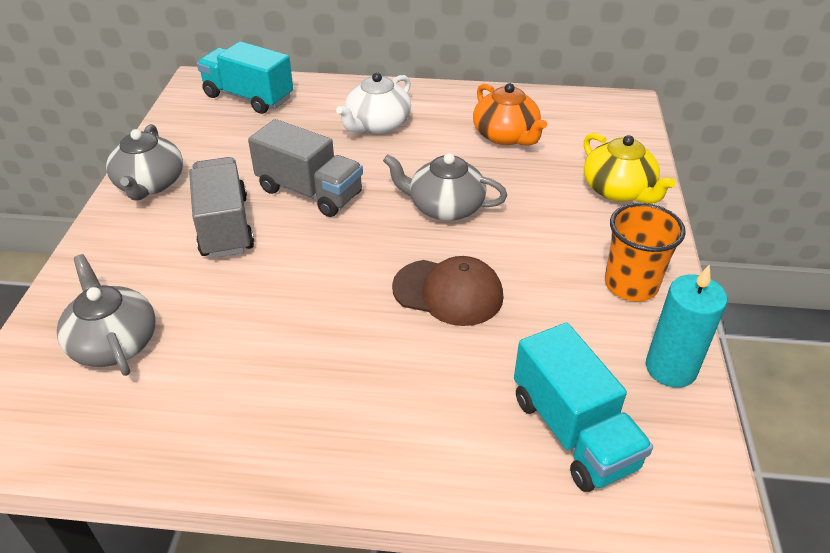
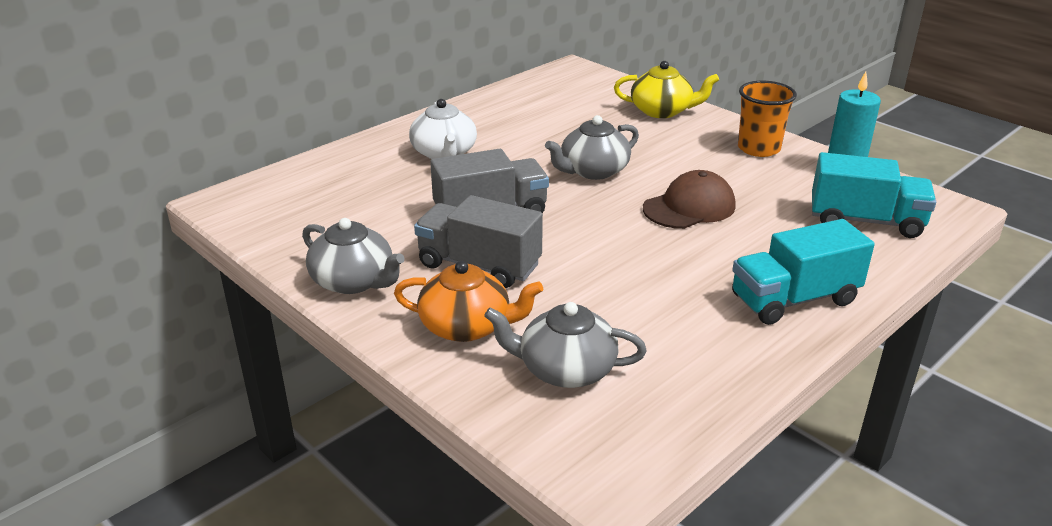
camera: 50 degrees left, 10 degrees down
turquoise truck [197,41,293,114] -> turquoise truck moved to [732,219,875,325]
orange teapot [473,83,547,146] -> orange teapot moved to [394,261,543,342]

